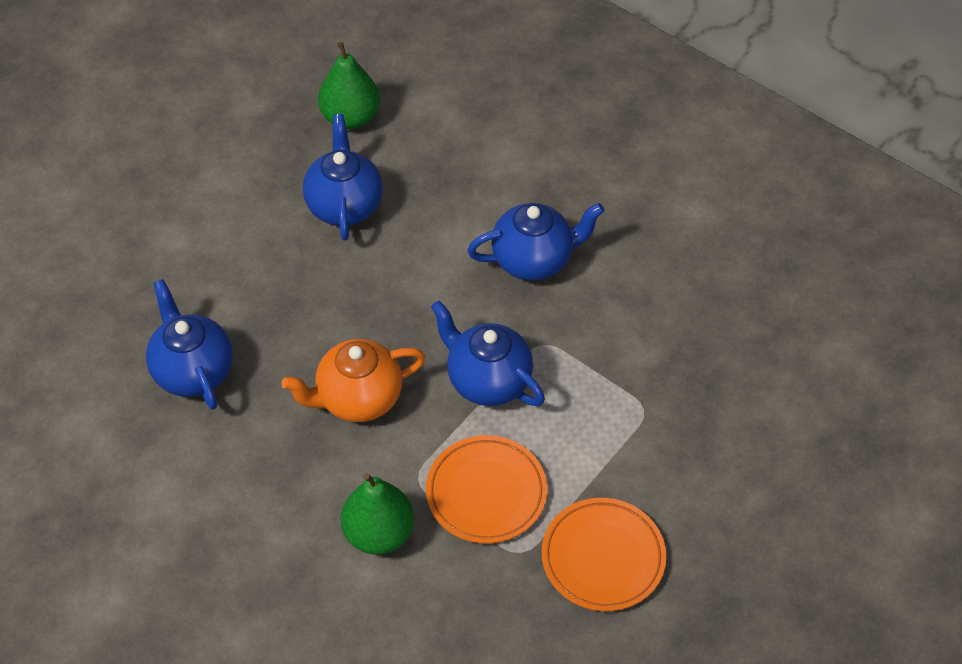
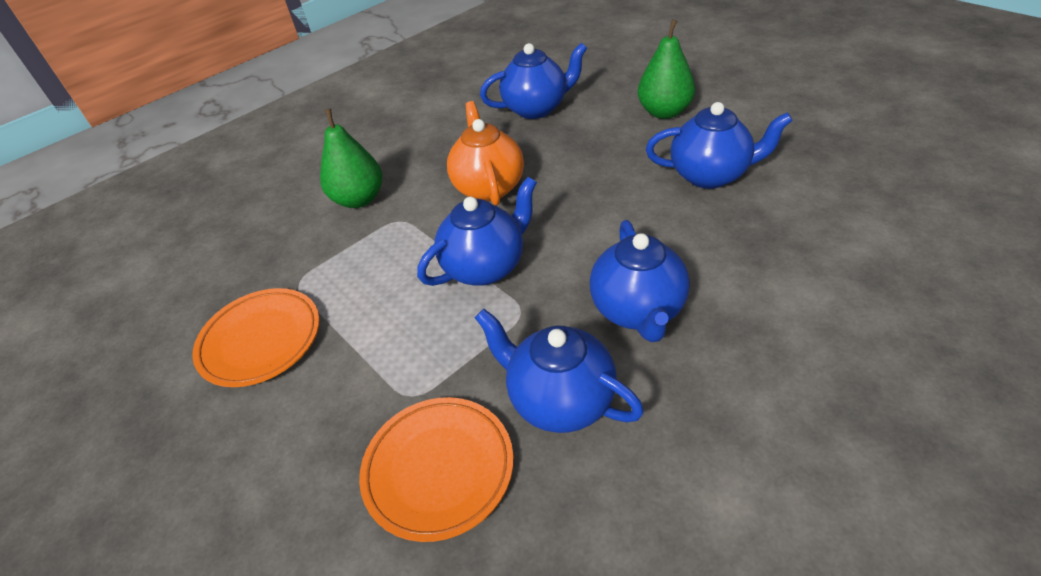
camera: 105 degrees right, 10 degrees down
green pear [318,42,380,129] -> green pear moved to [638,19,695,119]
orange plate [426,435,547,543] -> orange plate moved to [359,397,514,542]
none -> blue teapot [475,309,644,433]

